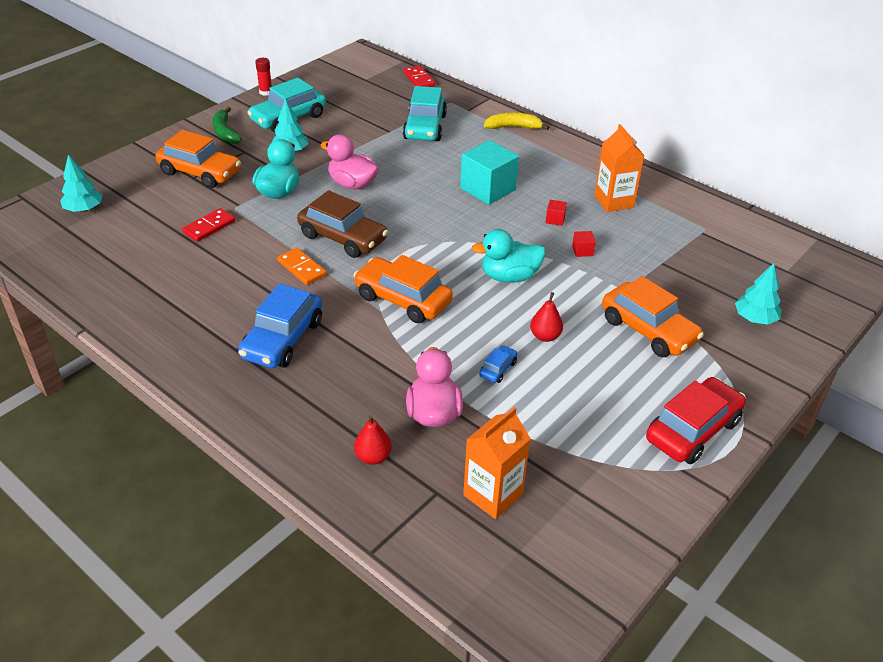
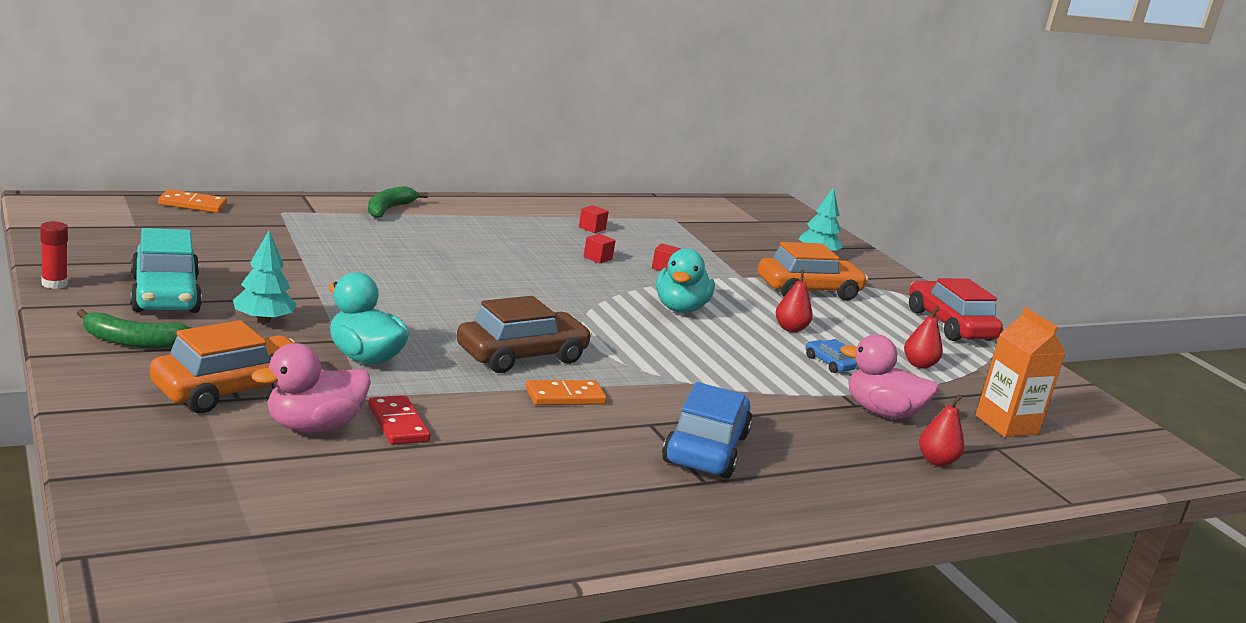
camera: 70 degrees left, 20 degrees down
turquoise tree [60,155,103,212] -> none
blue car [238,284,322,368] -> blue car turned 120 degrees counterclockwise [662,382,752,478]
pink duck [321,134,379,190] -> pink duck moved to [252,343,371,433]
orange car [353,255,453,323] -> none
red domino [403,66,435,87] -> orange domino [158,189,227,213]
turquoise car [403,86,447,141] -> none
turquoise cube [460,140,519,205] -> none
yellow banana [484,113,550,130] -> green banana [368,186,428,218]
orange carton [594,124,645,212] -> red cube [579,205,609,233]
none -> red pear [904,306,943,369]

